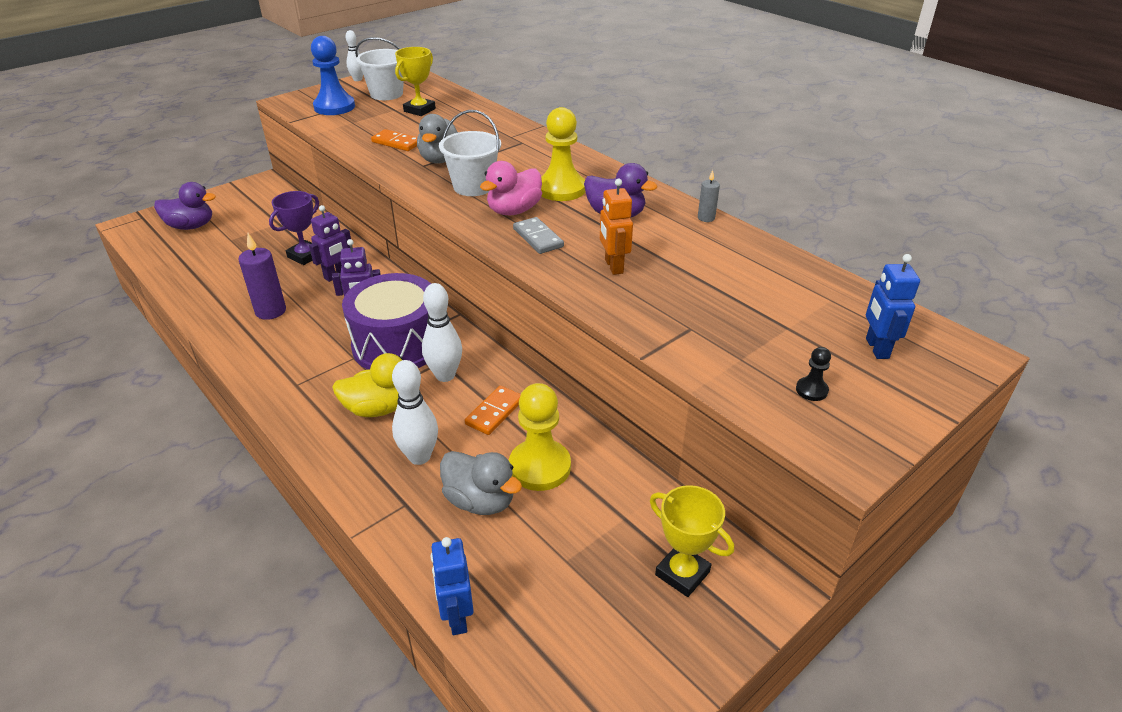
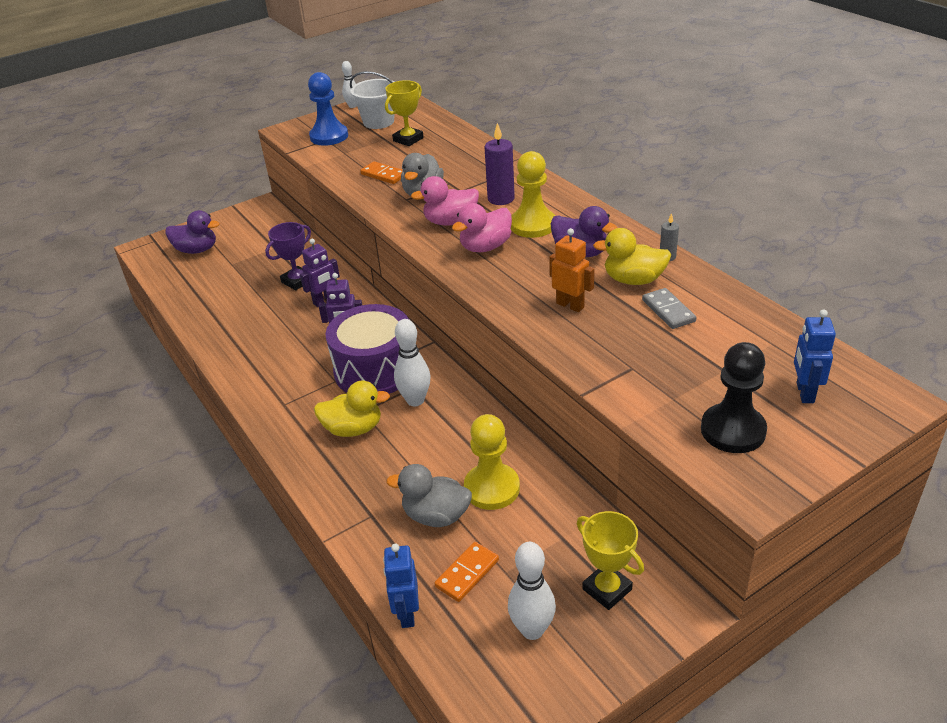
camera: 10 degrees right, 0 degrees up
purple candle [239,233,286,320] -> purple candle moved to [484,123,515,205]
white bowling pin [392,360,438,465] -> white bowling pin moved to [508,542,556,640]
white bucket [439,110,501,196] -> pink duck [411,176,479,225]
grey duck [440,451,522,515] -> grey duck turned 150 degrees clockwise [386,464,472,527]
orange domino [465,386,521,435] -> orange domino moved to [434,542,499,602]
grey domino [513,217,564,254] -> grey domino moved to [642,288,696,329]
orange robot [600,179,633,275] -> orange robot turned 135 degrees clockwise [549,228,595,312]
black pawn [796,347,831,401] -> black pawn [701,342,767,453], size x2.22
none -> yellow duck [593,228,671,285]

